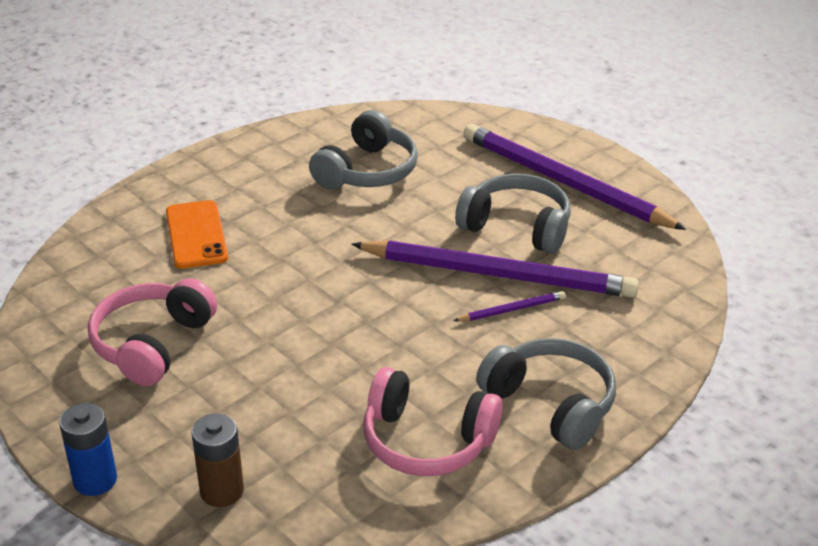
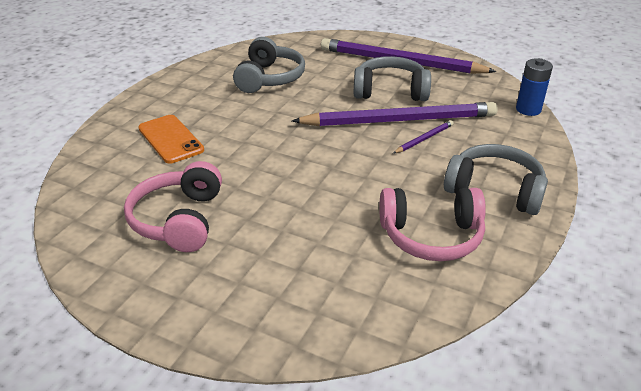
camera: 20 degrees left, 0 degrees up
blue battery [59,403,117,496] -> blue battery moved to [516,58,553,116]
brown battery [192,414,244,507] -> none

